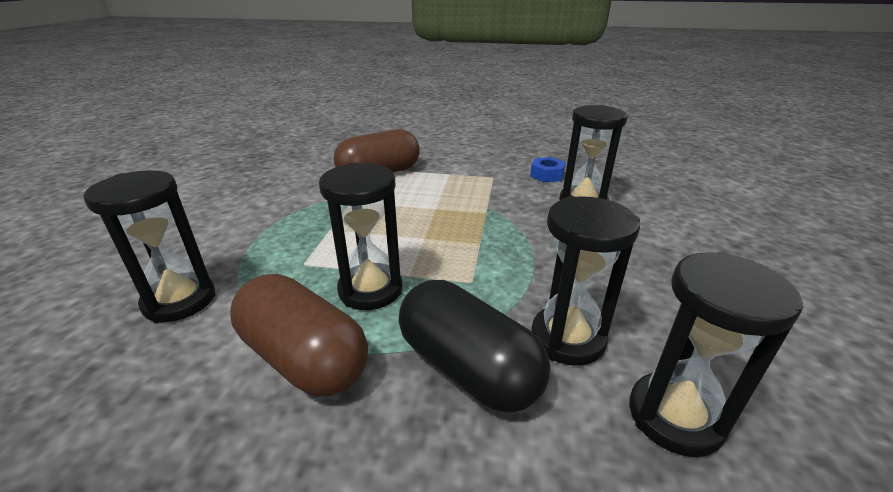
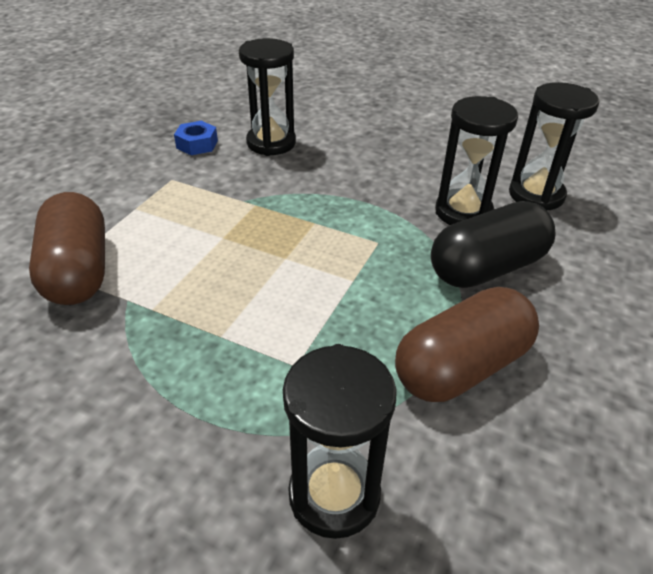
camera: 75 degrees left, 10 degrees up
black hourglass [319,163,403,310] -> none

